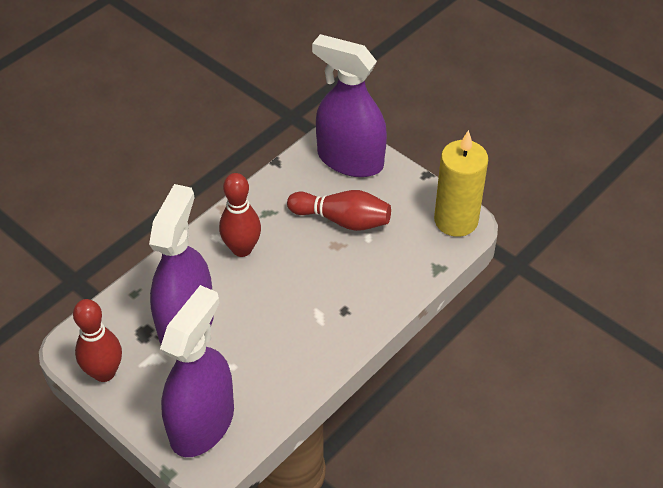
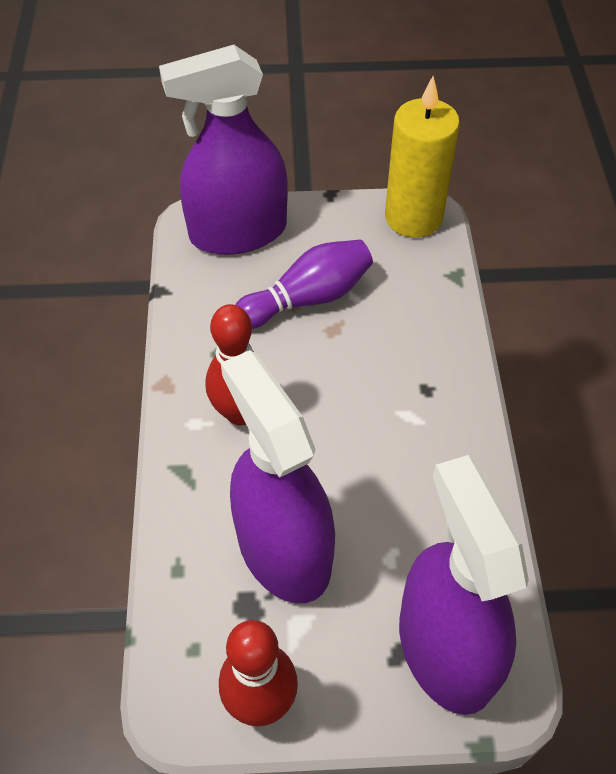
camera: 45 degrees left, 5 degrees up
red bowling pin [287,190,391,231] -> purple bowling pin [235,240,373,329]

